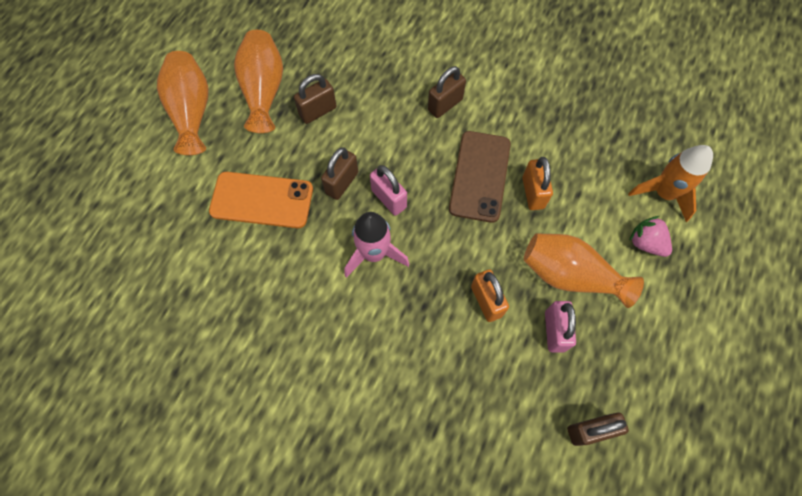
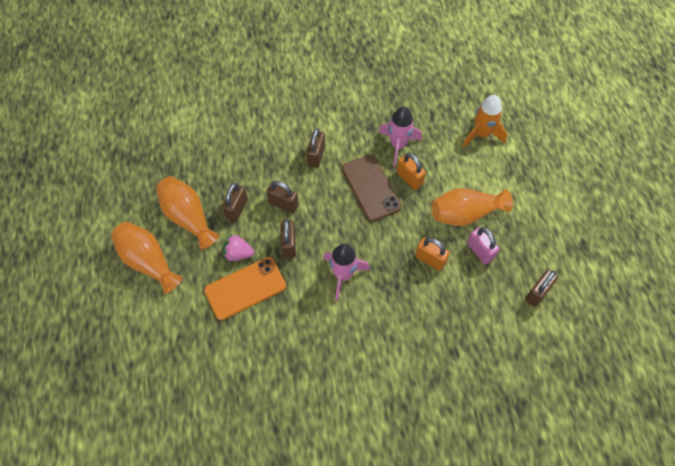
camera: 35 degrees left, 5 degrees down
pink padlock [370,165,407,216] -> none
pink strawberry [629,216,672,257] -> pink strawberry moved to [223,234,254,261]
none -> brown padlock [267,181,299,213]
none -> pink rocket [379,107,422,167]

